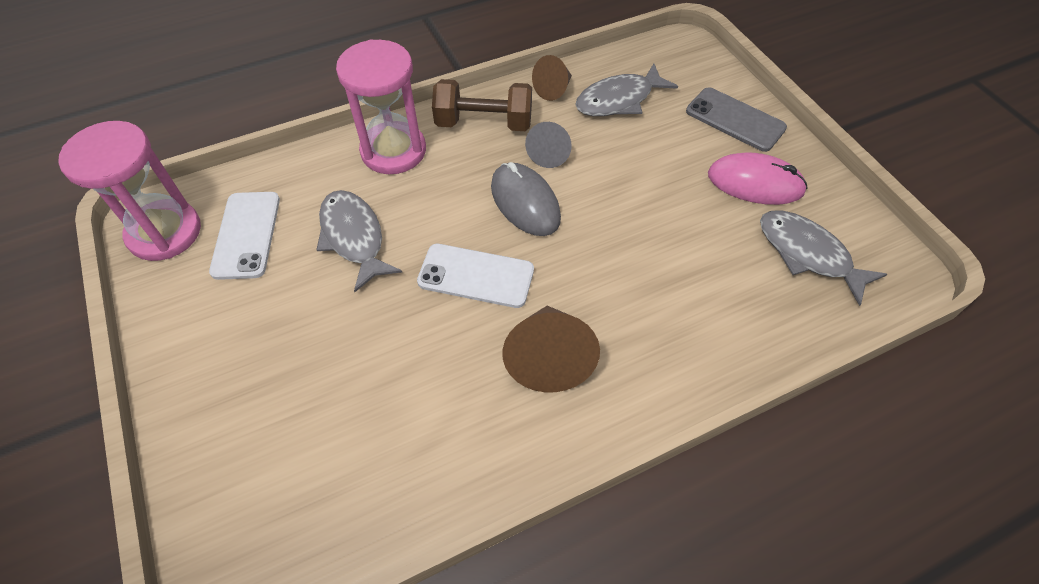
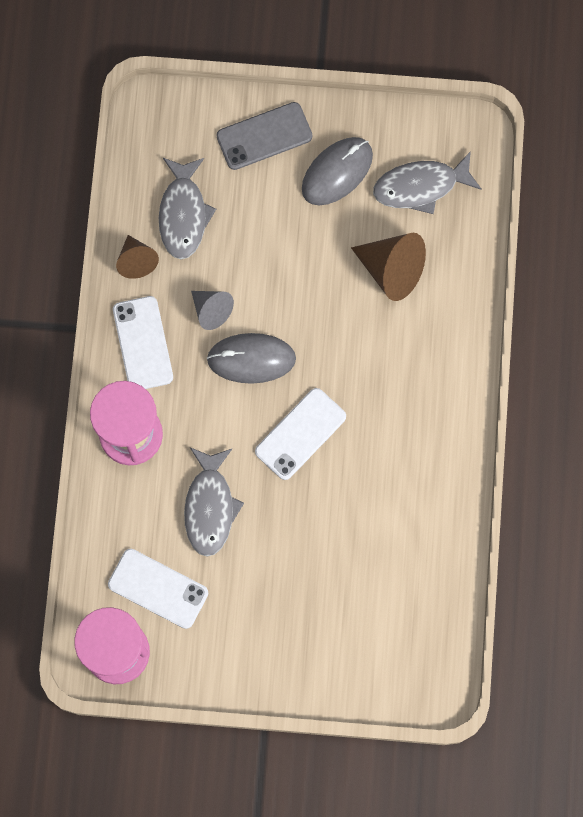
camera: 60 degrees left, 20 degrees up
grey fish [316,190,402,292] -> grey fish turned 90 degrees counterclockwise [184,448,244,556]
brown dumbbell [432,79,532,131] -> white phone [113,296,173,389]
brown cone [502,306,600,392] -> brown cone moved to [351,233,426,301]
pink mouse [708,152,808,205] -> grey mouse [302,137,373,205]

